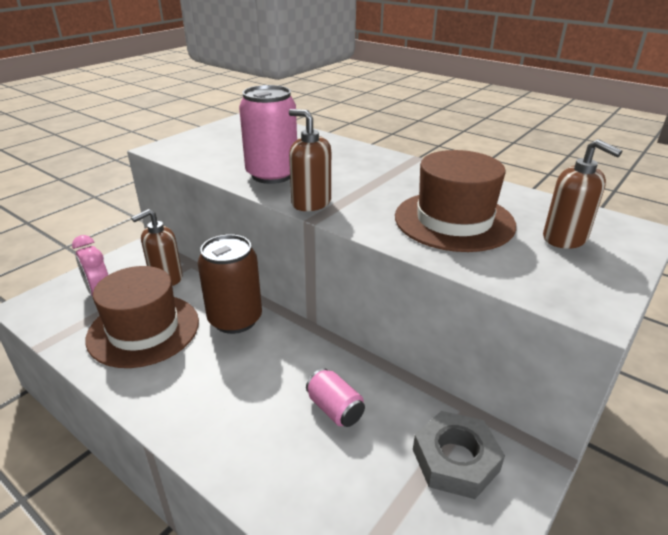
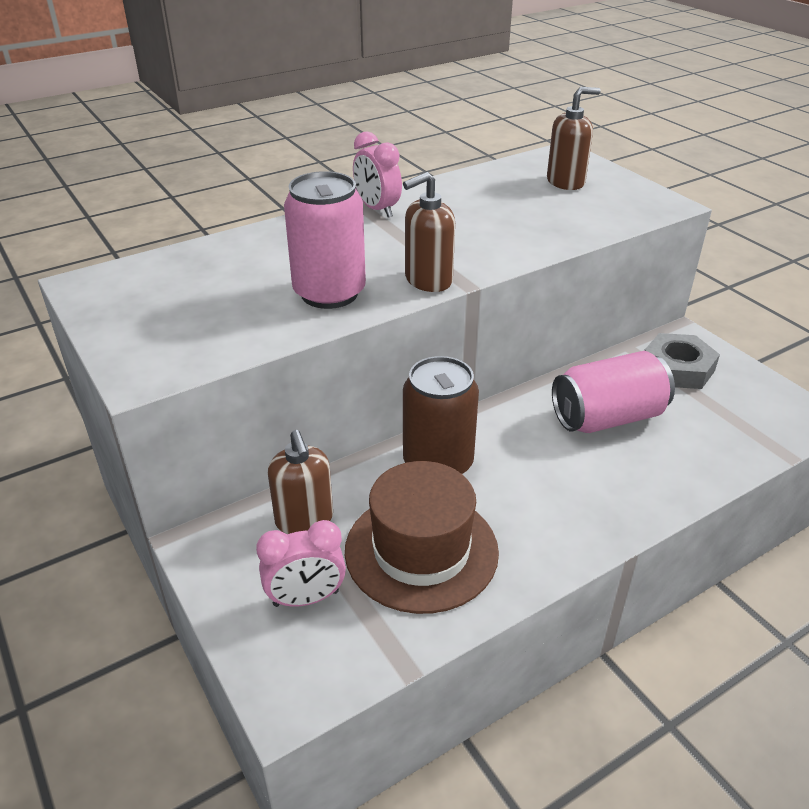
camera: 70 degrees left, 5 degrees up
pink can [306,368,365,427] -> pink can [552,351,675,433], size x1.86
brown hat [395,150,516,252] -> none
none -> pink clock [353,131,402,218]

